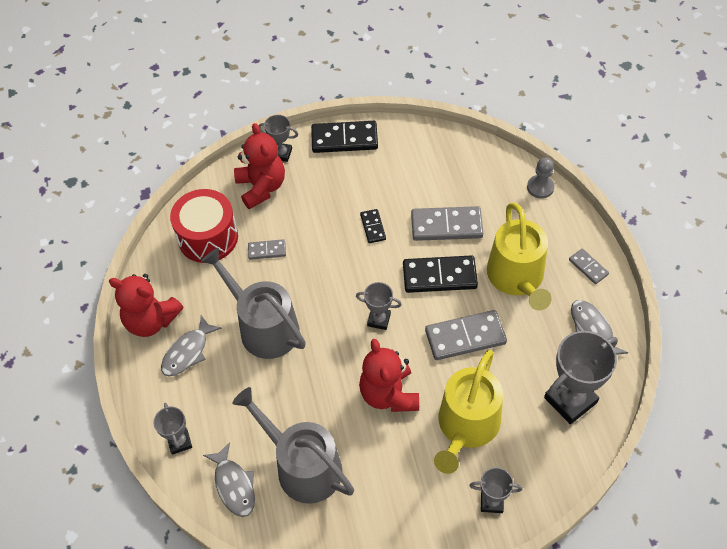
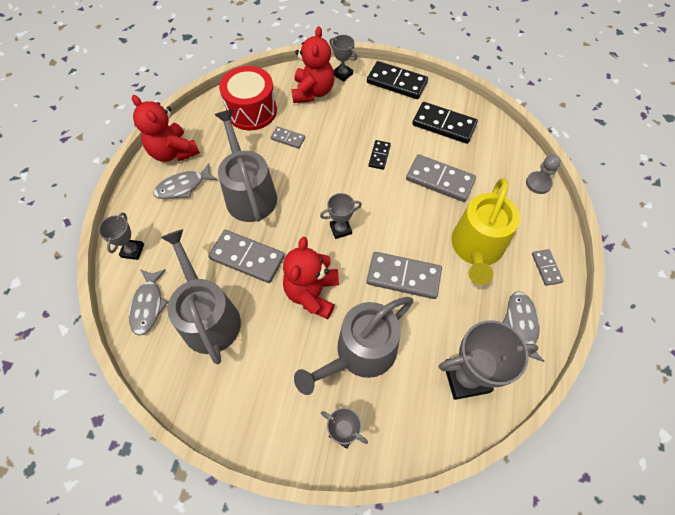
camera: 25 degrees right, 5 degrees up
grey trophy [356,282,402,330] -> grey trophy turned 60 degrees counterclockwise [320,193,362,239]
black domino [403,255,478,293] -> black domino moved to [412,102,478,144]
yellow watering can [434,350,503,474] -> grey watering can [294,297,413,395]
none -> grey domino [208,230,285,283]

